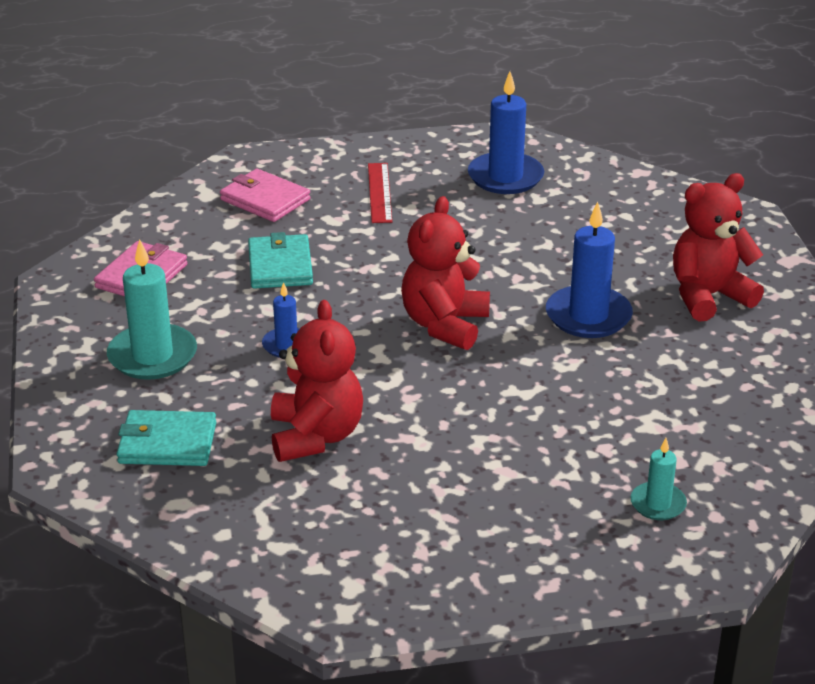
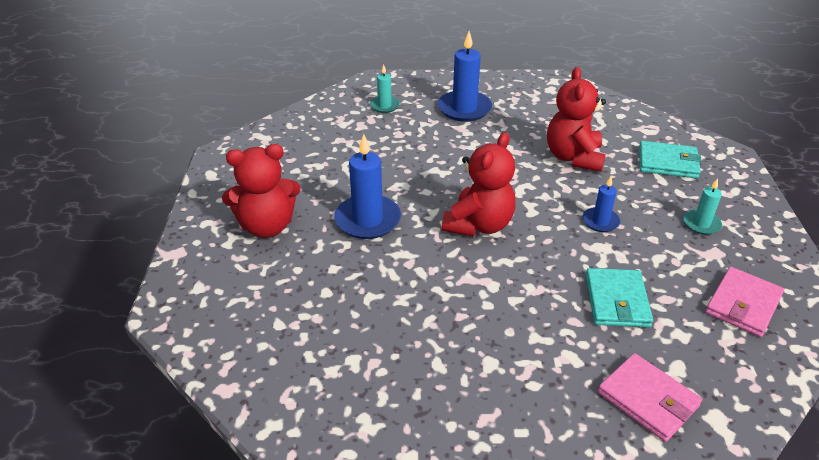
camera: 170 degrees left, 5 degrees up
turquoise candle [107,239,197,380] -> turquoise candle [683,178,722,235], size x0.56
red ruler [368,163,392,223] -> none
blue candle [468,71,544,194] -> blue candle moved to [438,31,492,122]

